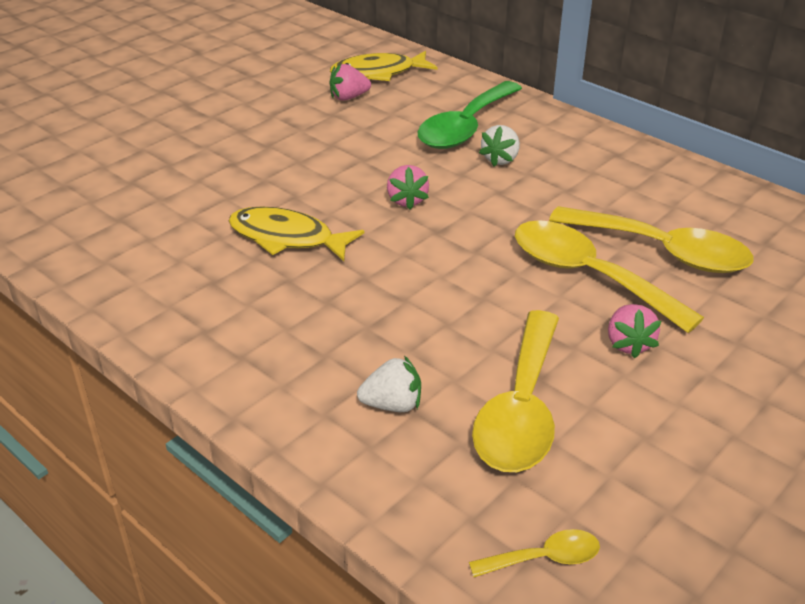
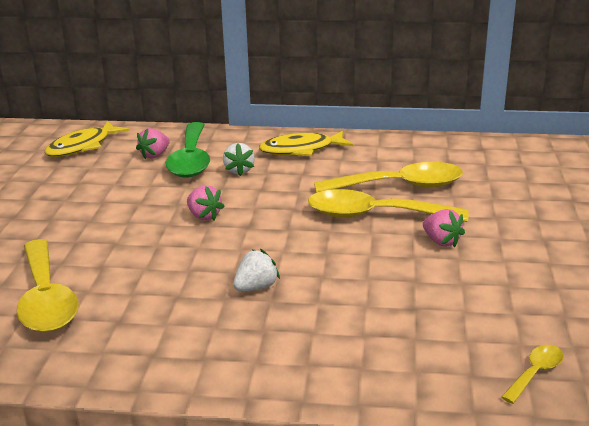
camera: 35 degrees left, 10 degrees down
yellow fish [229,207,364,261] -> yellow fish moved to [259,131,354,156]
pink strawberry [329,64,371,101] -> pink strawberry moved to [136,128,169,159]
white strawberry [357,356,421,412] -> white strawberry moved to [233,249,280,291]
yellow spoon [472,310,559,472] -> yellow spoon moved to [17,239,79,333]

